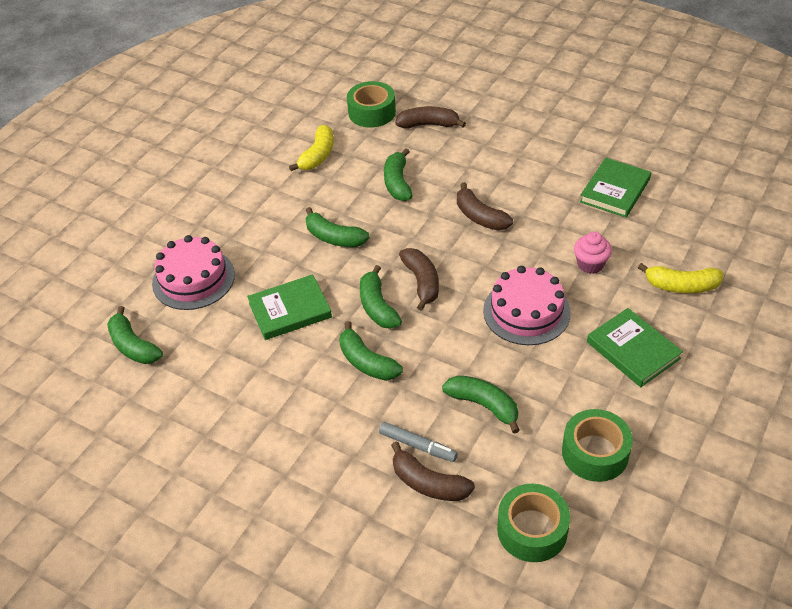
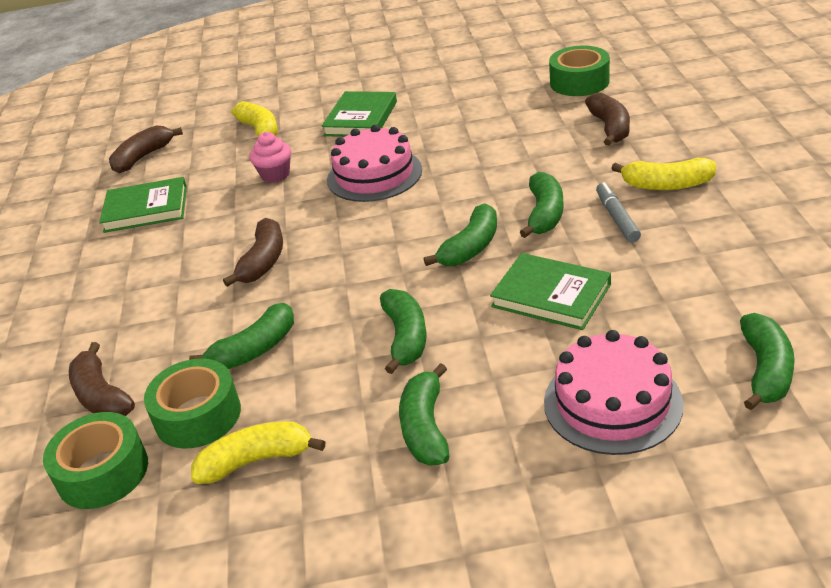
camera: 125 degrees left, 10 degrees down
grey marker [379,422,458,462] -> grey marker moved to [596,182,641,242]
brown banana [399,248,439,311] -> brown banana moved to [109,126,183,173]
green banana [442,375,520,433] -> green banana moved to [399,363,449,466]
green tape [562,409,633,482] -> green tape moved to [144,358,241,449]
none -> yellow banana [611,157,716,190]

